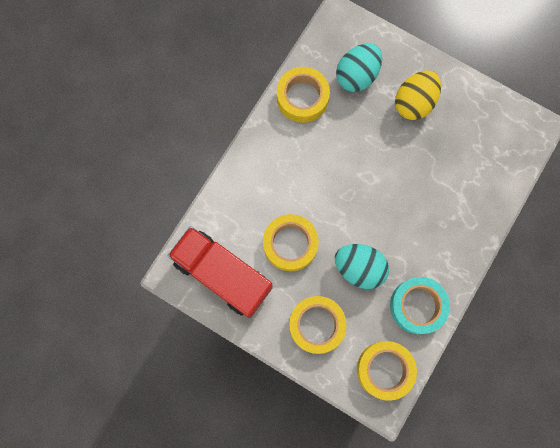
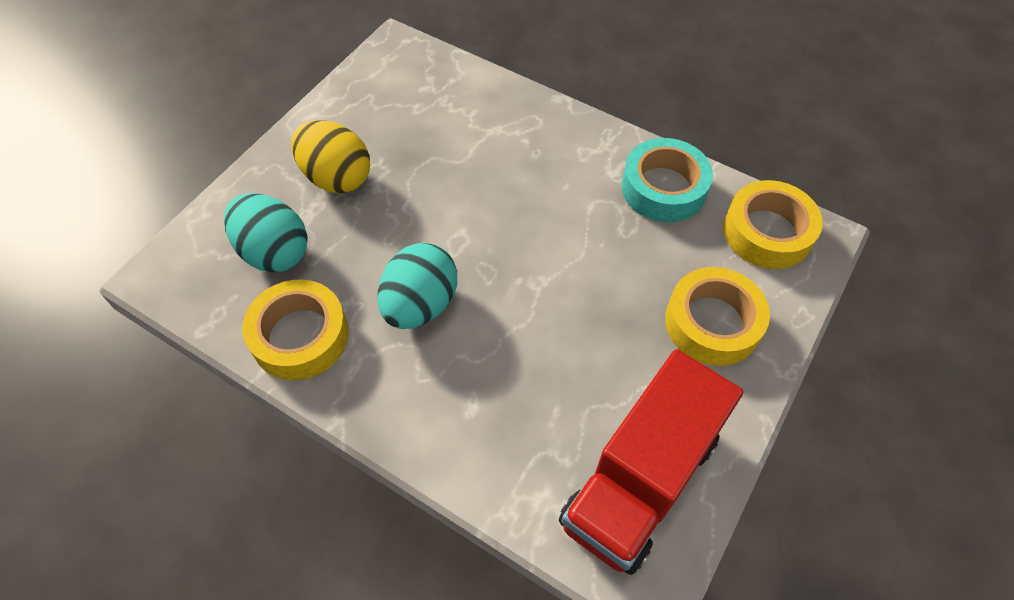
camera: 90 degrees left, 20 degrees down
yellow tape [263,214,319,271] -> none
turquoise egg [335,244,389,289] -> turquoise egg moved to [378,243,457,329]

